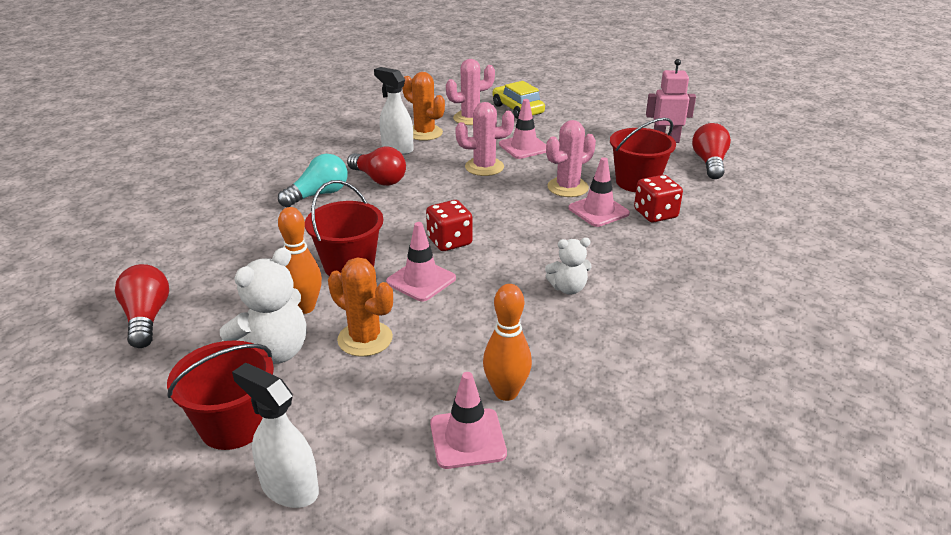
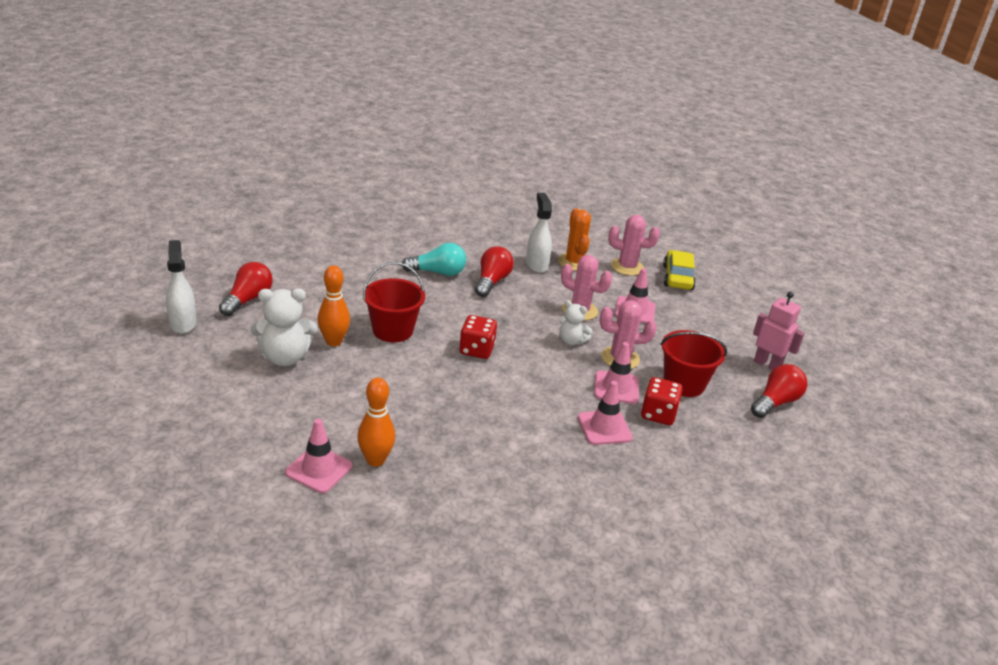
camera: 35 degrees right, 0 degrees up
red bucket [167,340,274,450] -> none
white spray bottle [232,363,319,508] -> white spray bottle moved to [166,240,196,334]
orange cactus [328,258,393,356] -> none
red light bulb [347,146,406,186] -> red light bulb turned 150 degrees counterclockwise [475,246,514,297]
pink traffic cone [386,222,456,301] -> pink traffic cone moved to [578,381,633,445]
white teddy bear [545,238,591,294] -> white teddy bear moved to [559,300,592,345]

